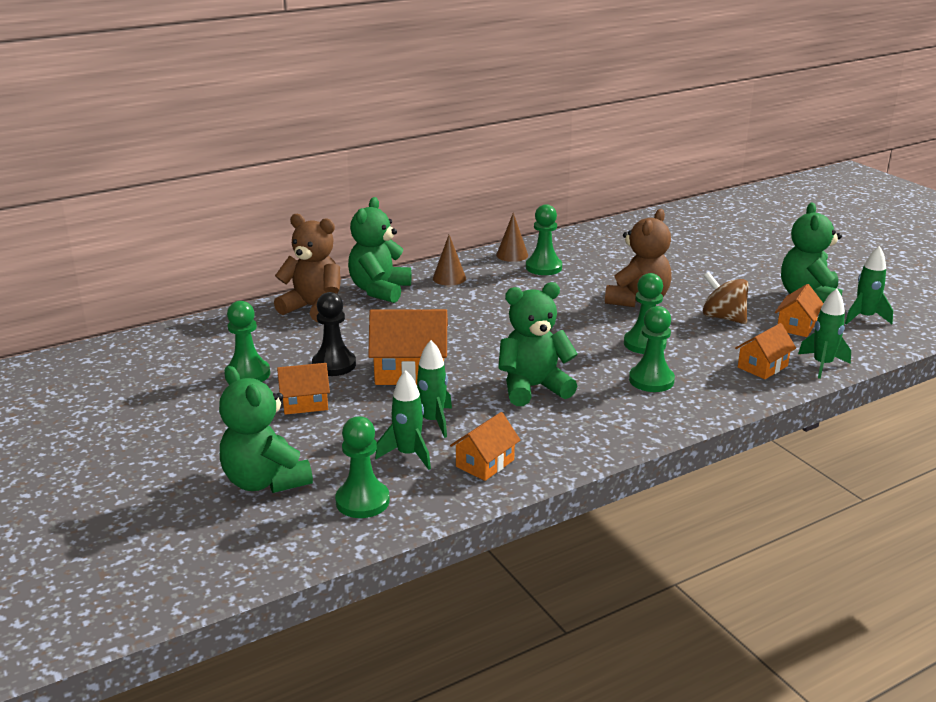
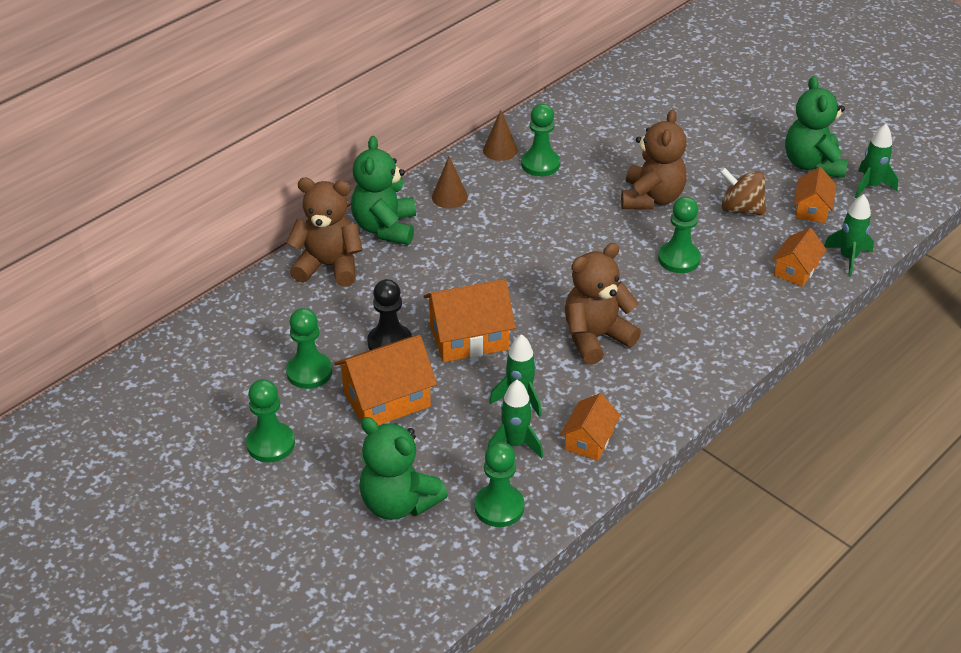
camera: 15 degrees left, 15 degrees up
orange house [277,363,330,415] -> orange house [334,335,437,425], size x1.65
green teddy bear [498,282,578,406] -> brown teddy bear [565,243,641,365]
green pawn [629,306,675,392] -> green pawn moved to [246,379,295,463]

